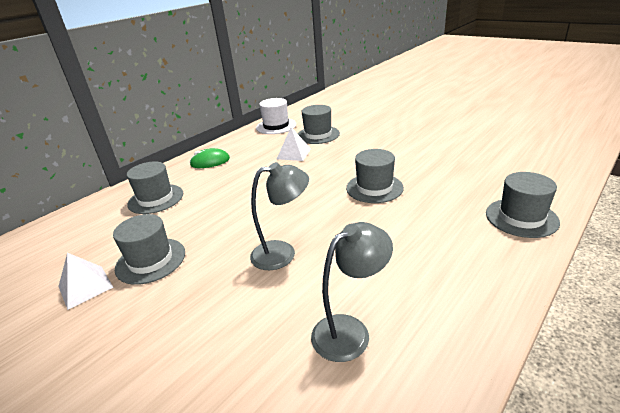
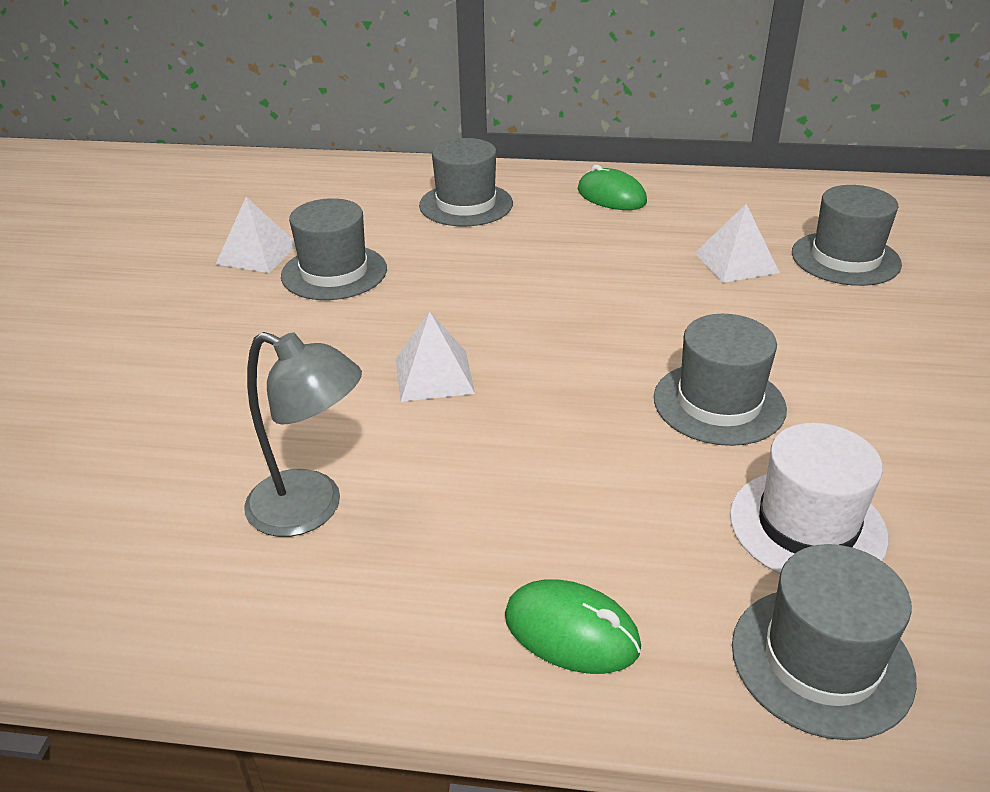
camera: 55 degrees right, 5 degrees up
grey lamp [250,162,309,270] -> white pyramid [396,311,475,402]
white hat [256,98,296,134] -> white hat moved to [730,423,889,574]
none -> green mouse [505,579,641,674]

